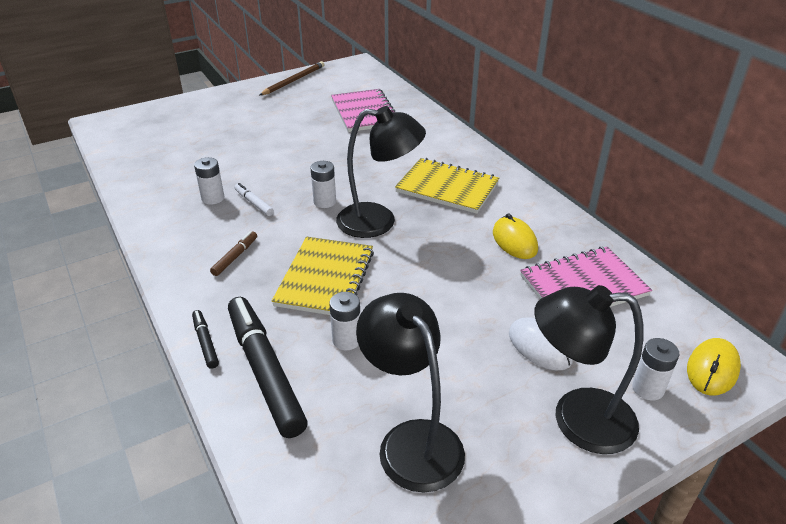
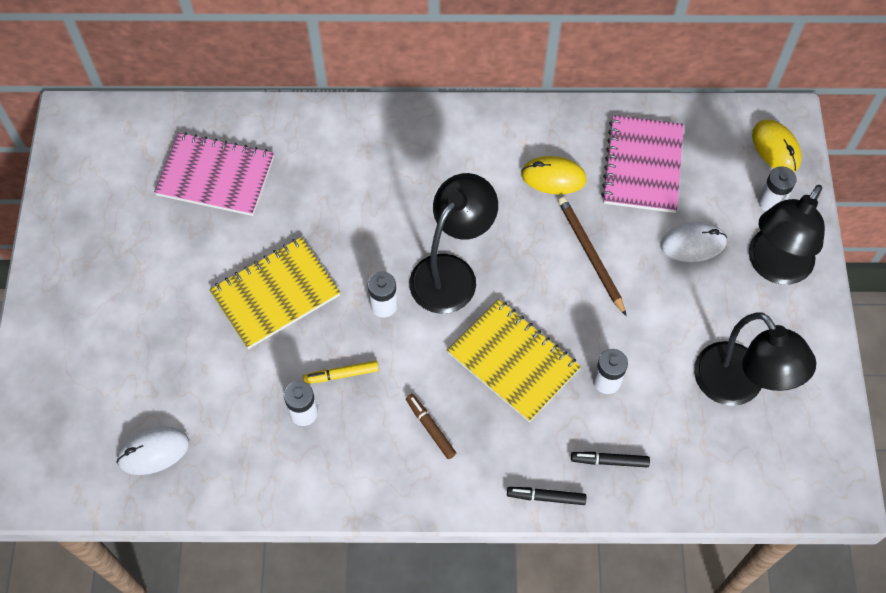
camera: 60 degrees left, 25 degrees up
black marker [228,297,308,438] -> black marker [571,452,650,467], size x0.45
white marker [234,183,274,216] -> yellow marker [303,361,379,384]
brown pencil [260,61,325,95] -> brown pencil moved to [558,197,626,316]
black lamp [356,293,465,492] -> black lamp turned 120 degrees counterclockwise [694,312,816,406]
yellow notebook [395,158,499,214] -> yellow notebook moved to [209,237,340,349]
none -> white mouse [116,427,189,475]

